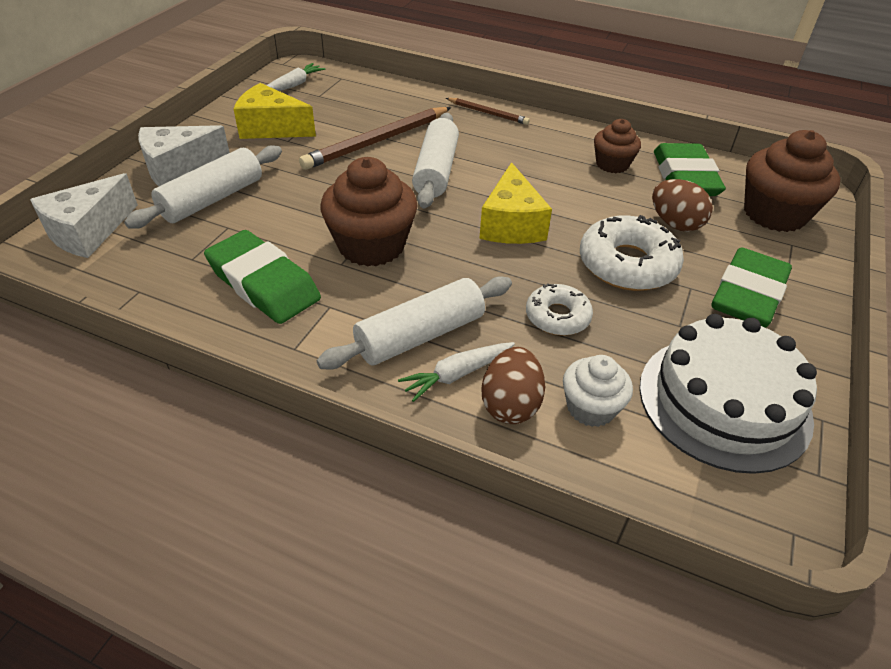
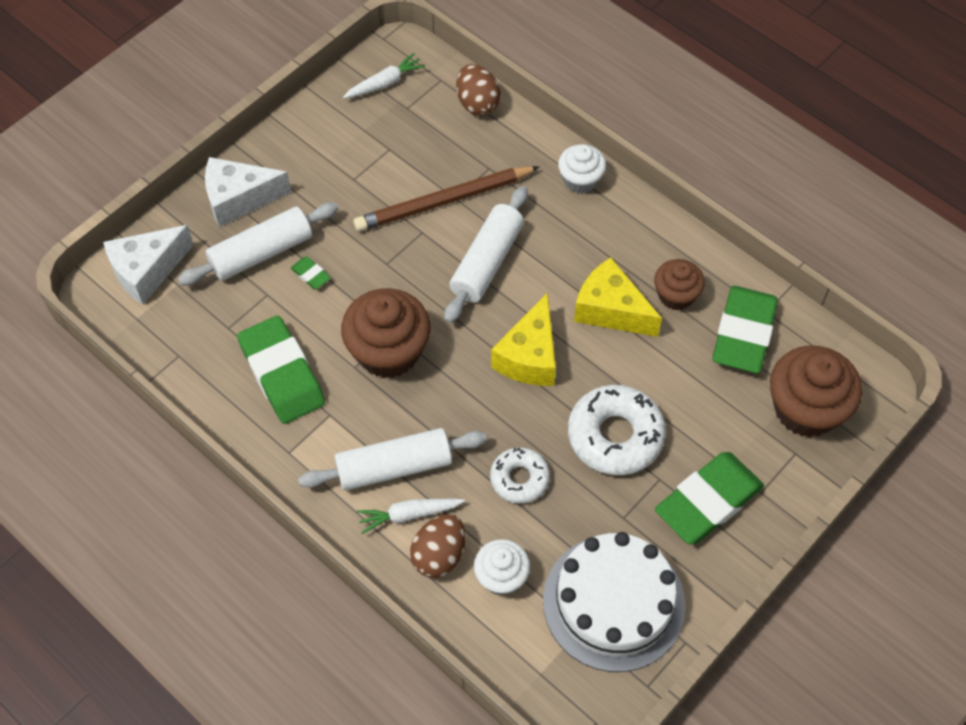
camera: 20 degrees right, 15 degrees up
yellow cheese [234,83,316,139] -> yellow cheese moved to [574,257,662,337]
brown pencil [446,98,530,125] -> white cupcake [558,144,606,194]
brown egg [652,179,713,232] -> brown egg moved to [456,64,501,116]
none -> green eraser [291,257,331,289]

